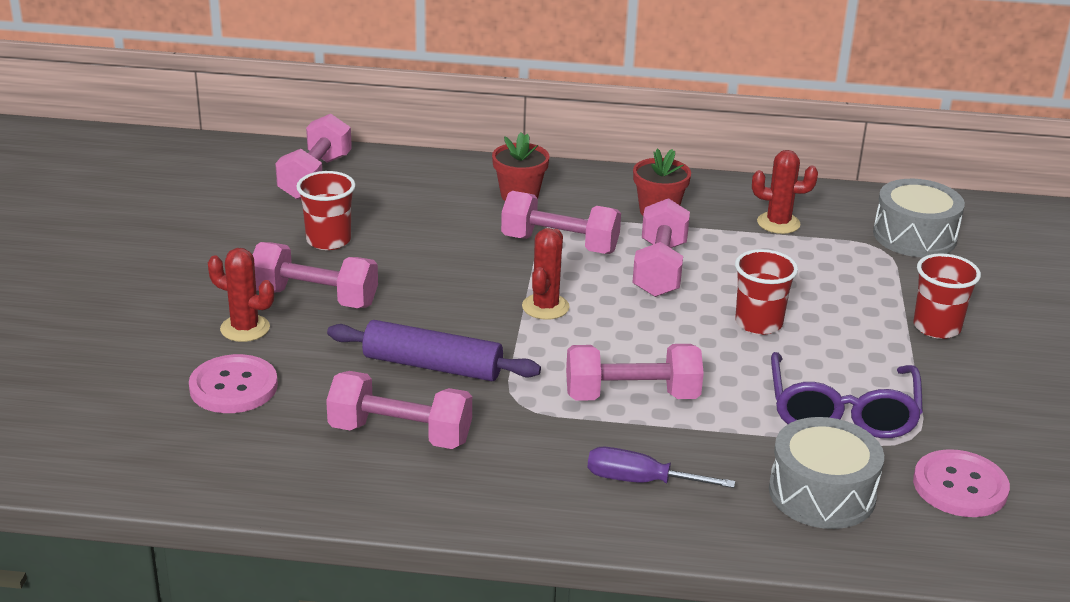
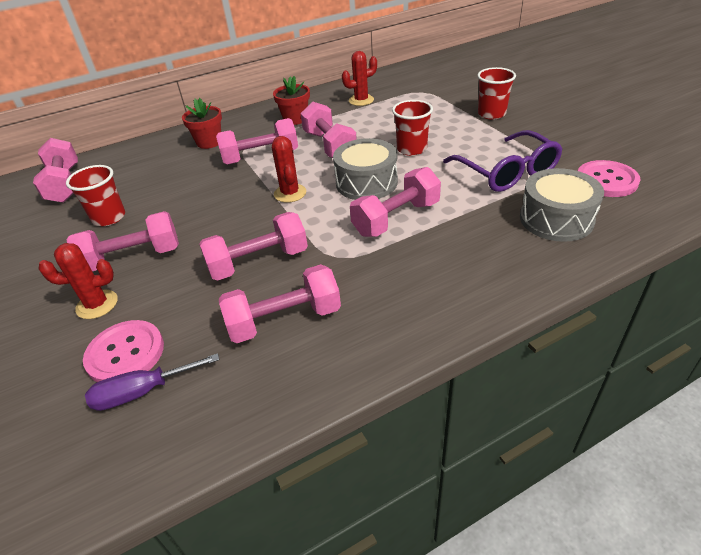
camera: 30 degrees left, 10 degrees up
purple rolling pin [327,320,541,381] -> pink dumbbell [199,212,308,281]
purple screwdriver [587,447,735,488] -> purple screwdriver moved to [85,353,220,411]
grey drum [873,179,965,258] -> grey drum moved to [333,138,398,200]

